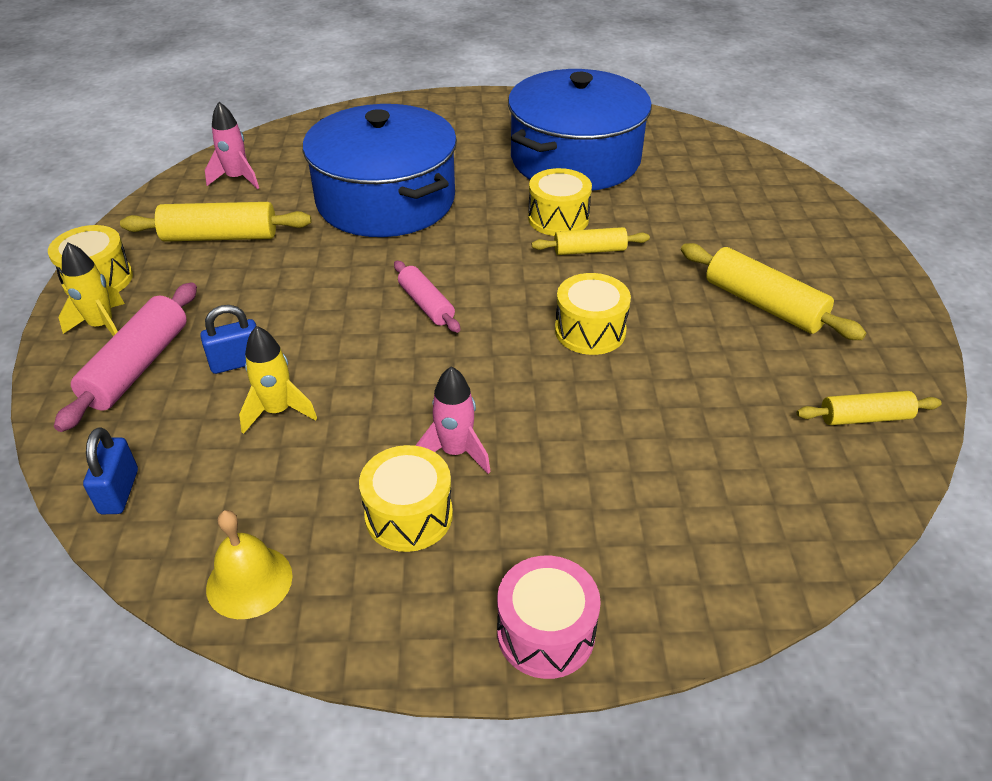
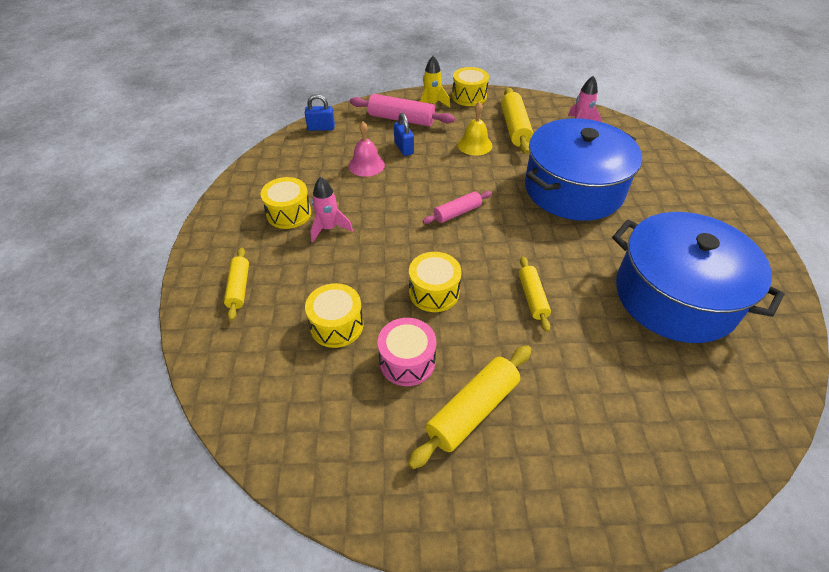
camera: 90 degrees right, 5 degrees up
yellow bell [206,510,292,619] -> yellow bell moved to [457,102,492,156]
yellow rocket [239,326,317,434] -> pink bell [348,122,385,177]
pink drum [497,556,601,679] -> pink drum moved to [378,318,436,386]
yellow drum [528,168,592,236] -> yellow drum moved to [305,283,363,348]
yellow rolling pin [797,391,942,425] -> yellow rolling pin moved to [224,248,249,321]

